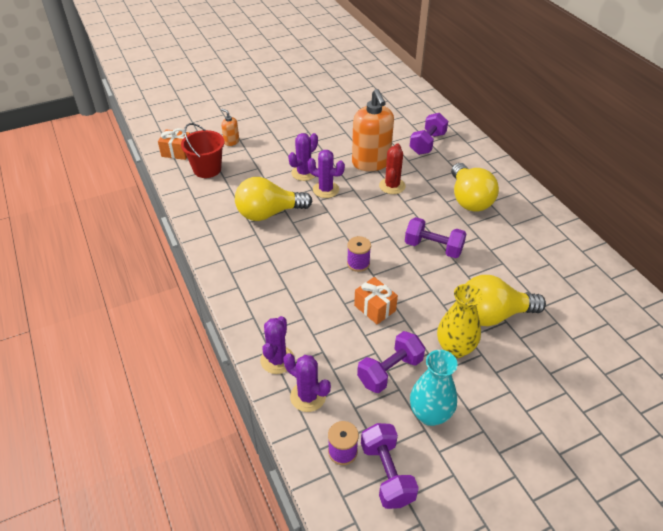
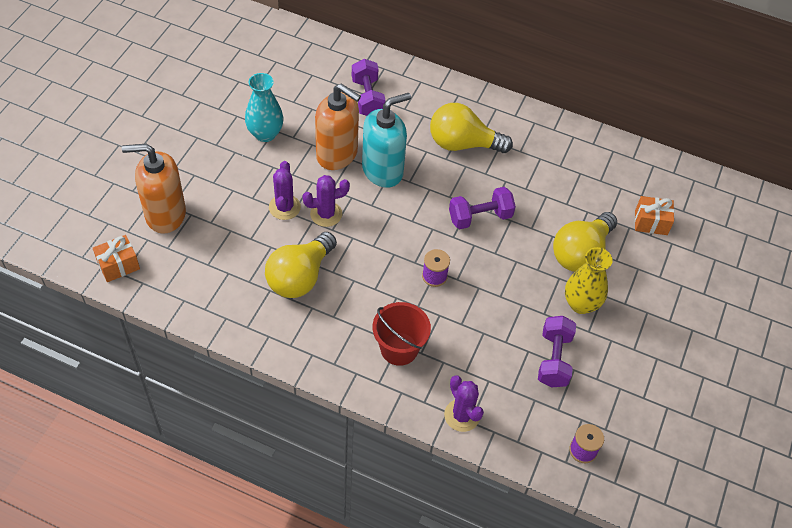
camera: 45 degrees left, 10 degrees up
red bucket [181,123,224,178] -> red bucket moved to [373,302,431,366]
orange soap dispenser [221,108,239,146] -> orange soap dispenser [122,144,186,234], size x2.24
purple cactus [284,353,331,412] -> none
orange gift [354,277,398,325] -> orange gift moved to [635,196,674,235]
purple dumbbell [361,423,419,509] -> none
red cactus [379,143,406,194] -> turquoise soap dispenser [362,93,411,188]
turquoise vase [410,350,458,426] -> turquoise vase moved to [245,73,283,142]
yellow light bulb [451,163,499,212] -> yellow light bulb turned 150 degrees clockwise [430,103,513,153]

